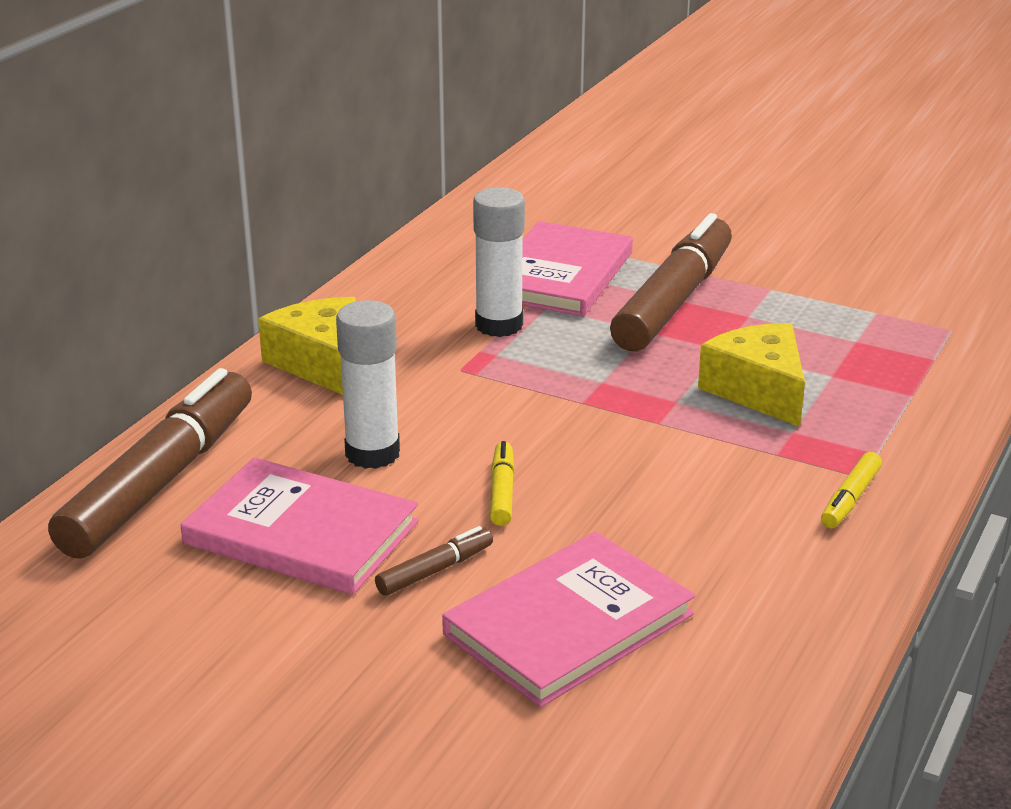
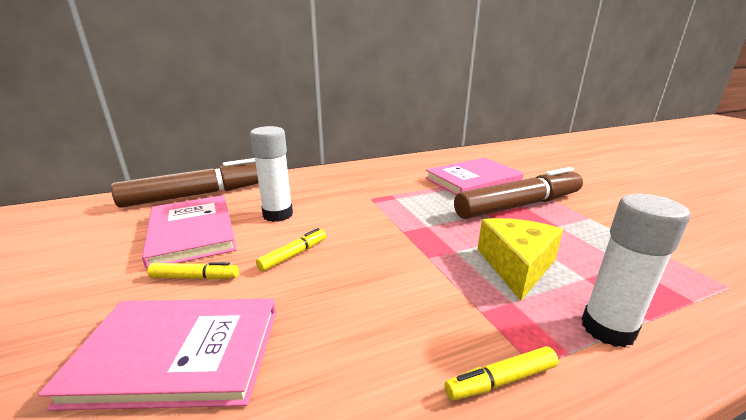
camera: 40 degrees right, 5 degrees down
yellow cheese [258,297,356,395] -> none
brown marker [375,526,493,596] -> yellow marker [147,262,239,280]
white glue stick [473,187,525,337] -> white glue stick moved to [582,194,690,347]

